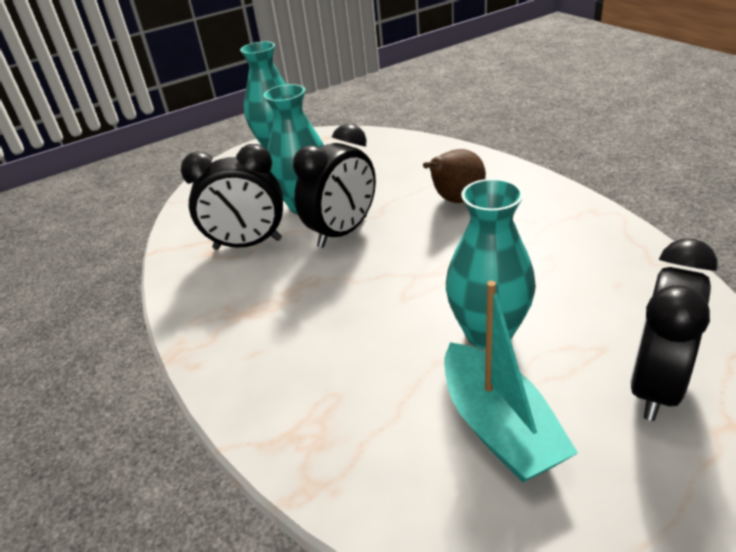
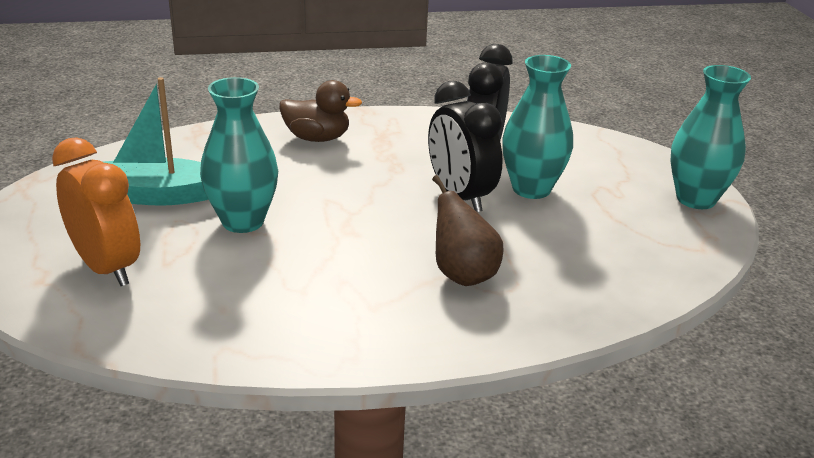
camera: 105 degrees right, 5 degrees down
black clock [630,239,718,421] -> orange clock [52,137,140,286]
none -> brown duck [280,80,362,142]

